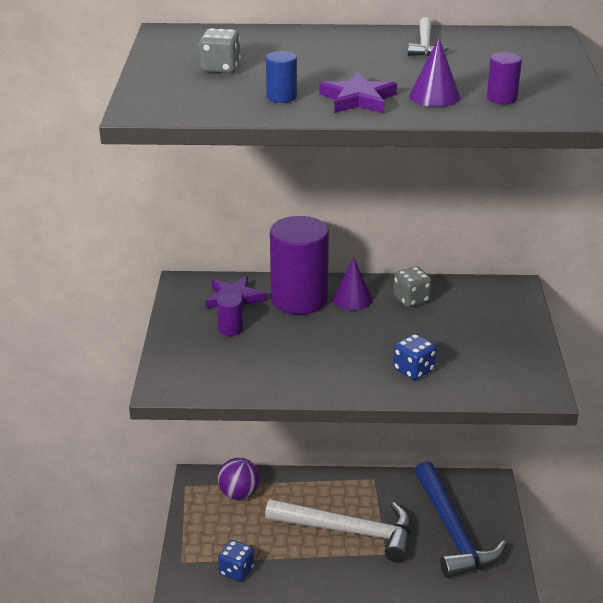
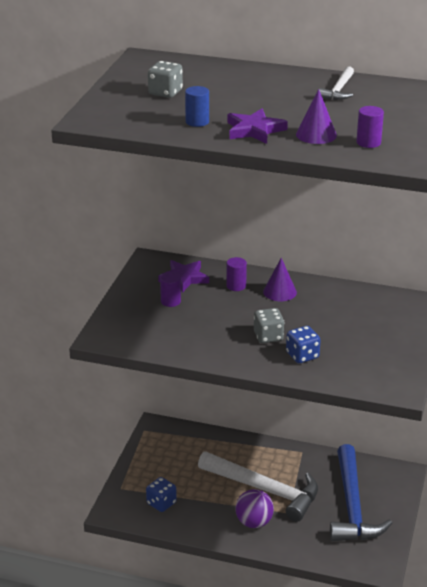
camera: 15 degrees right, 0 degrees up
purple ball [218,458,259,500] -> purple ball moved to [235,489,274,528]
purple cylinder [270,216,329,314] -> purple cylinder [226,257,247,291], size x0.42
grey dice [393,267,432,307] -> grey dice moved to [254,308,285,343]

